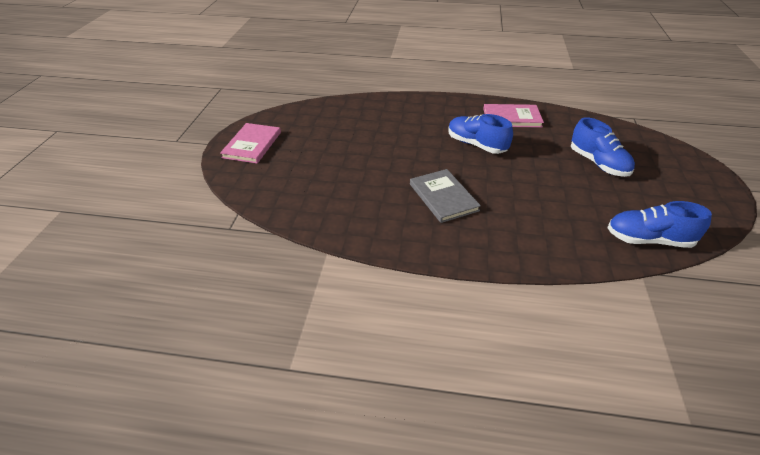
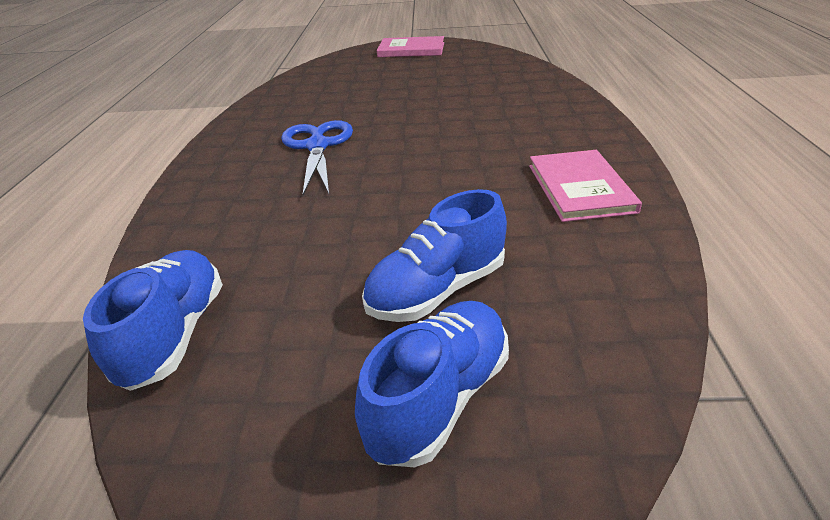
camera: 85 degrees right, 5 degrees down
grey book [410,169,481,223] -> blue scissors [281,120,353,195]
blue shoe [448,114,513,154] -> blue shoe moved to [355,301,509,467]

